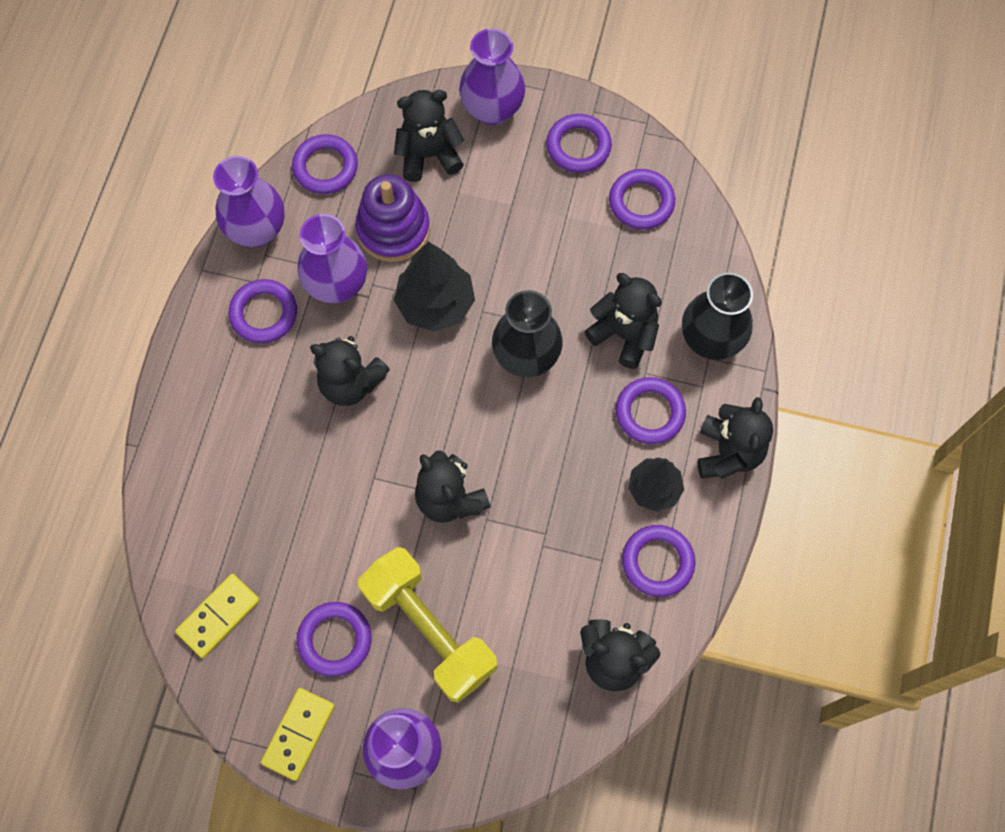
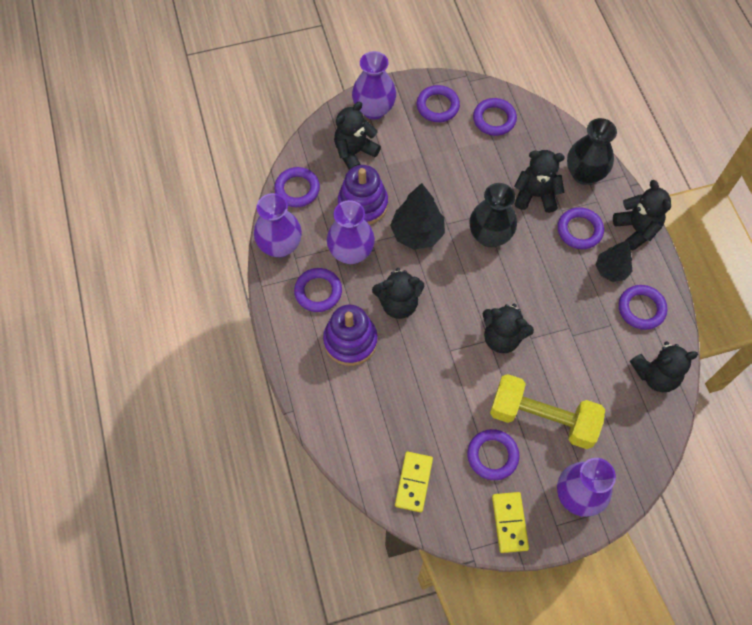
camera: 30 degrees left, 5 degrees down
none -> purple stacking toy [323,305,378,366]

